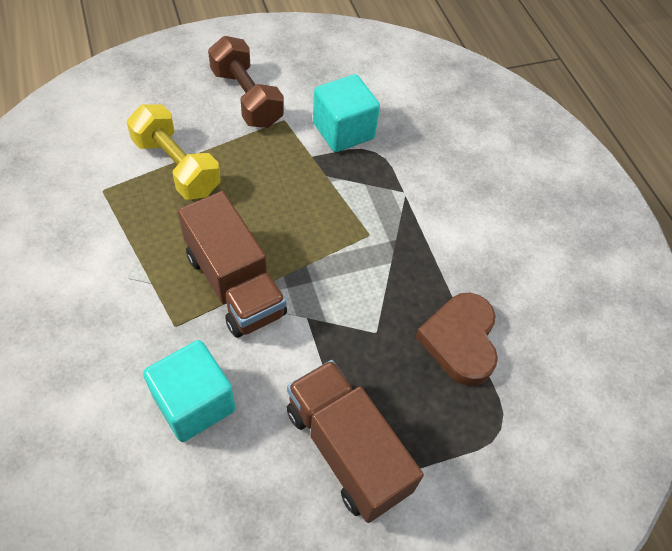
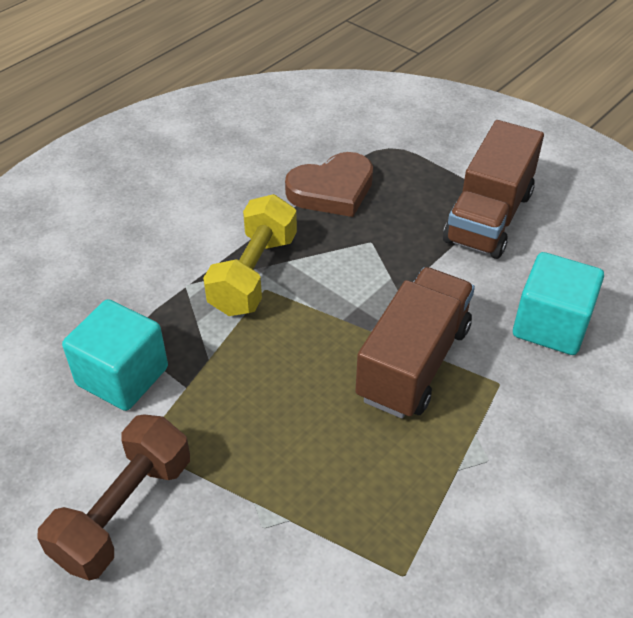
camera: 115 degrees left, 10 degrees down
yellow dumbbell [127,105,221,200] -> yellow dumbbell moved to [203,194,297,316]

